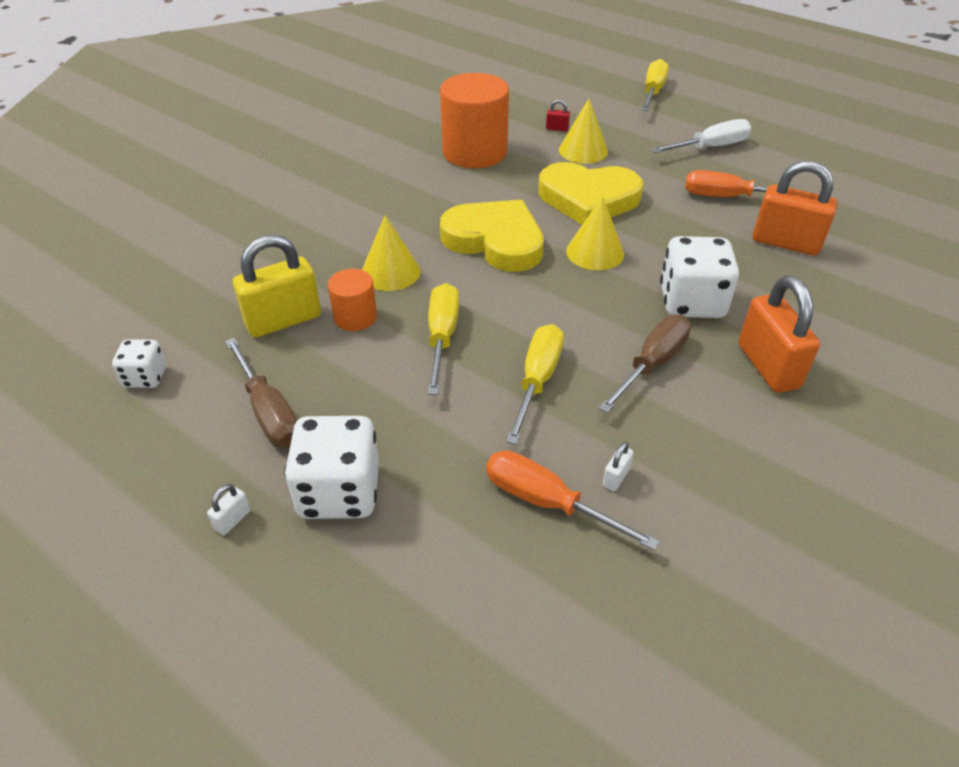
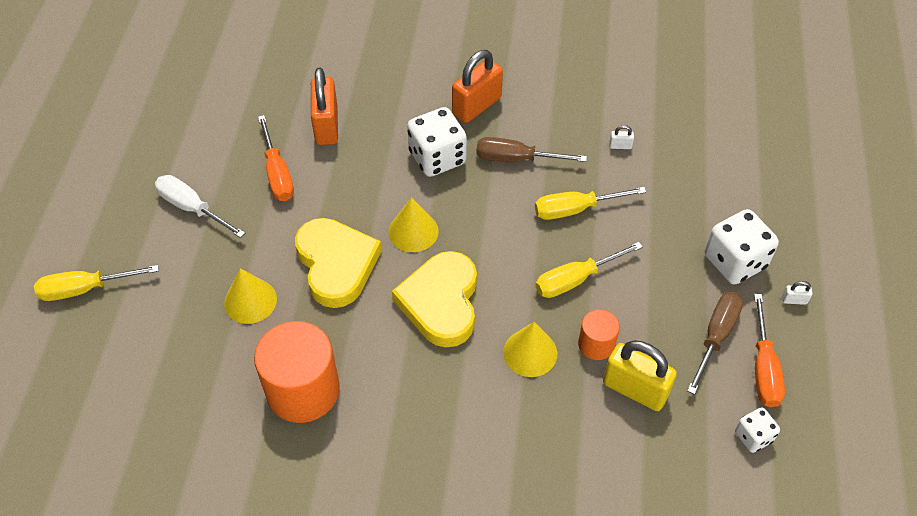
camera: 120 degrees left, 10 degrees up
orange screwdriver [486,450,660,551] -> orange screwdriver moved to [754,294,785,407]
red padlock [546,99,570,131] -> none

